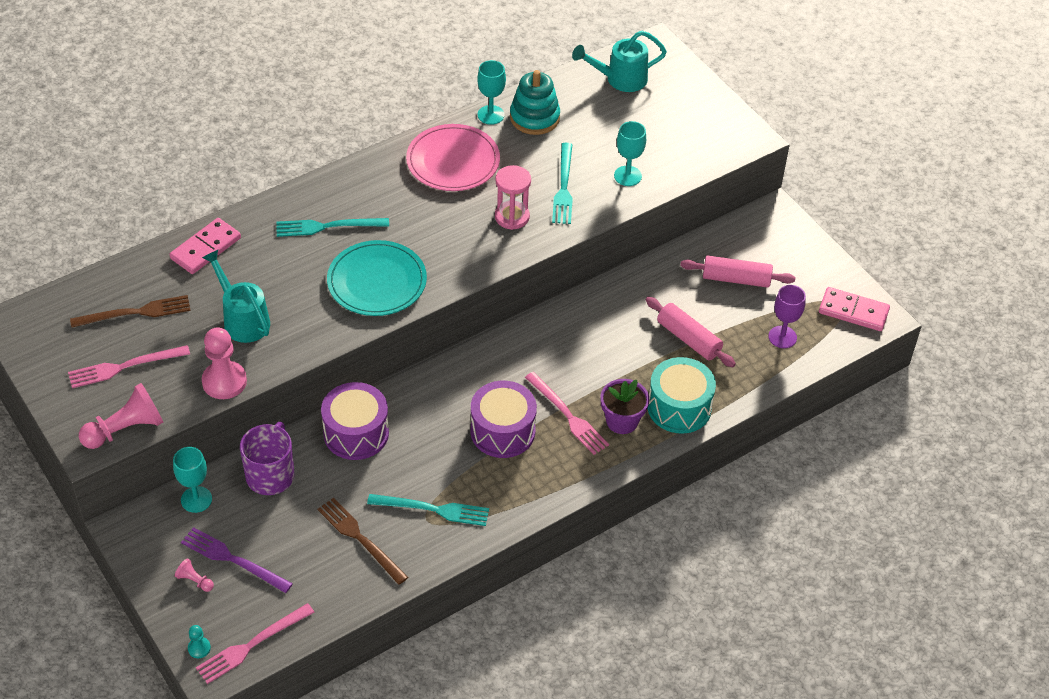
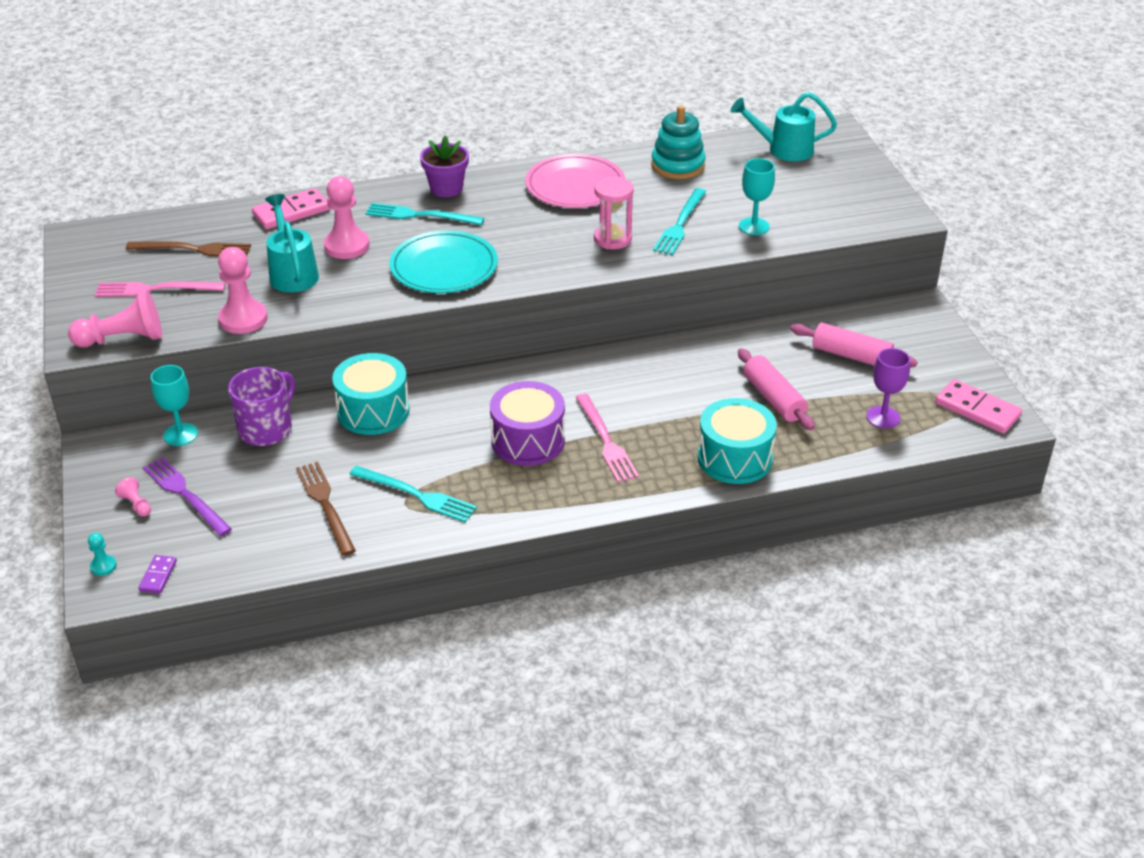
camera: 20 degrees right, 10 degrees down
pink fork [196,603,314,684] -> purple domino [138,555,177,594]
purple drum [321,382,389,460] -> turquoise drum [332,353,410,435]
turquoise goblet [477,60,506,125] -> none
purple flower pot [600,379,650,434] -> purple flower pot moved to [420,136,469,197]
none -> pink pawn [324,176,369,259]

